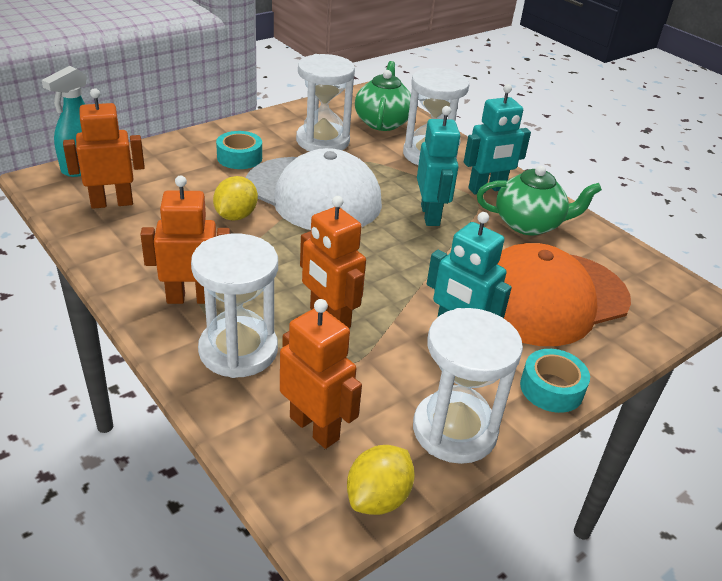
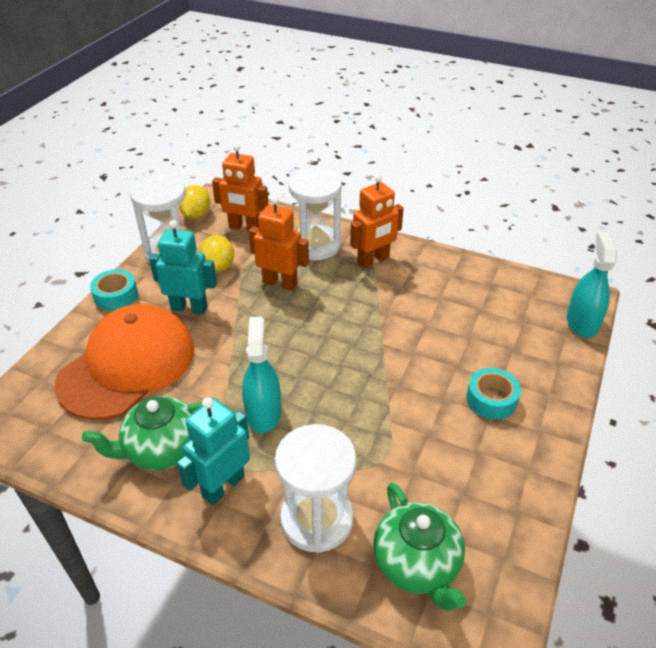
camera: 155 degrees right, 5 degrees up
orange robot [63,88,145,209] -> none
yellow lemon [213,176,258,221] -> yellow lemon moved to [199,235,234,272]
white cap [246,148,382,230] -> none
white hourglass [296,54,355,151] -> none
turquoise robot [417,106,460,226] -> turquoise spray bottle [242,317,281,433]

